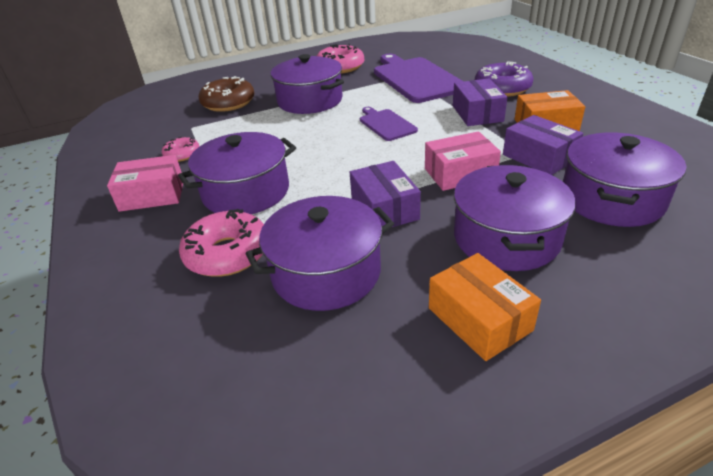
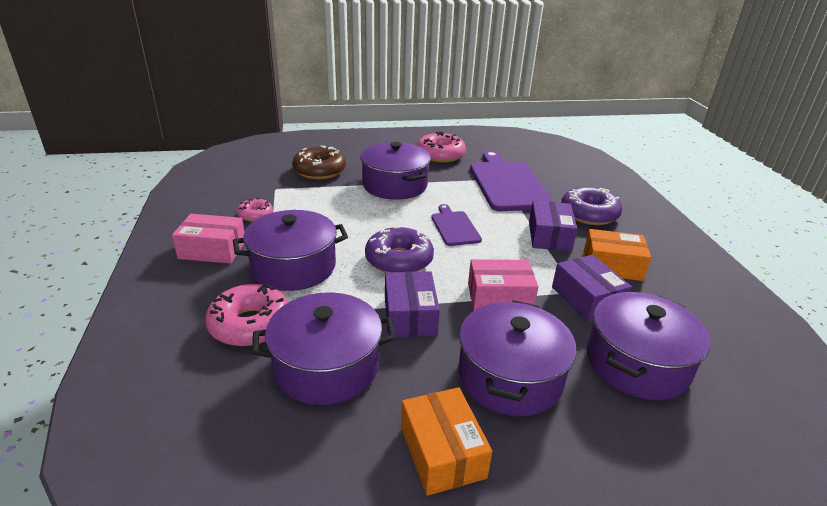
camera: 10 degrees right, 5 degrees down
none -> purple donut [365,226,434,273]

